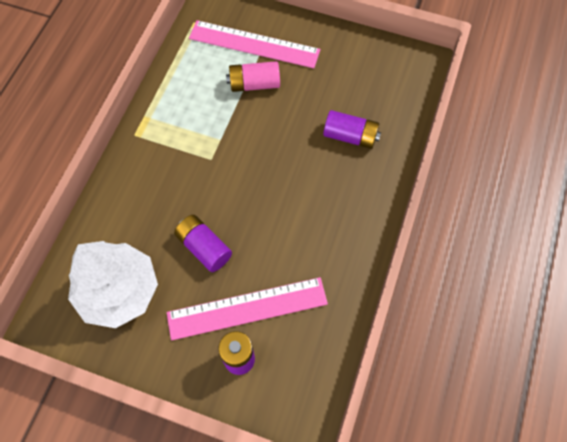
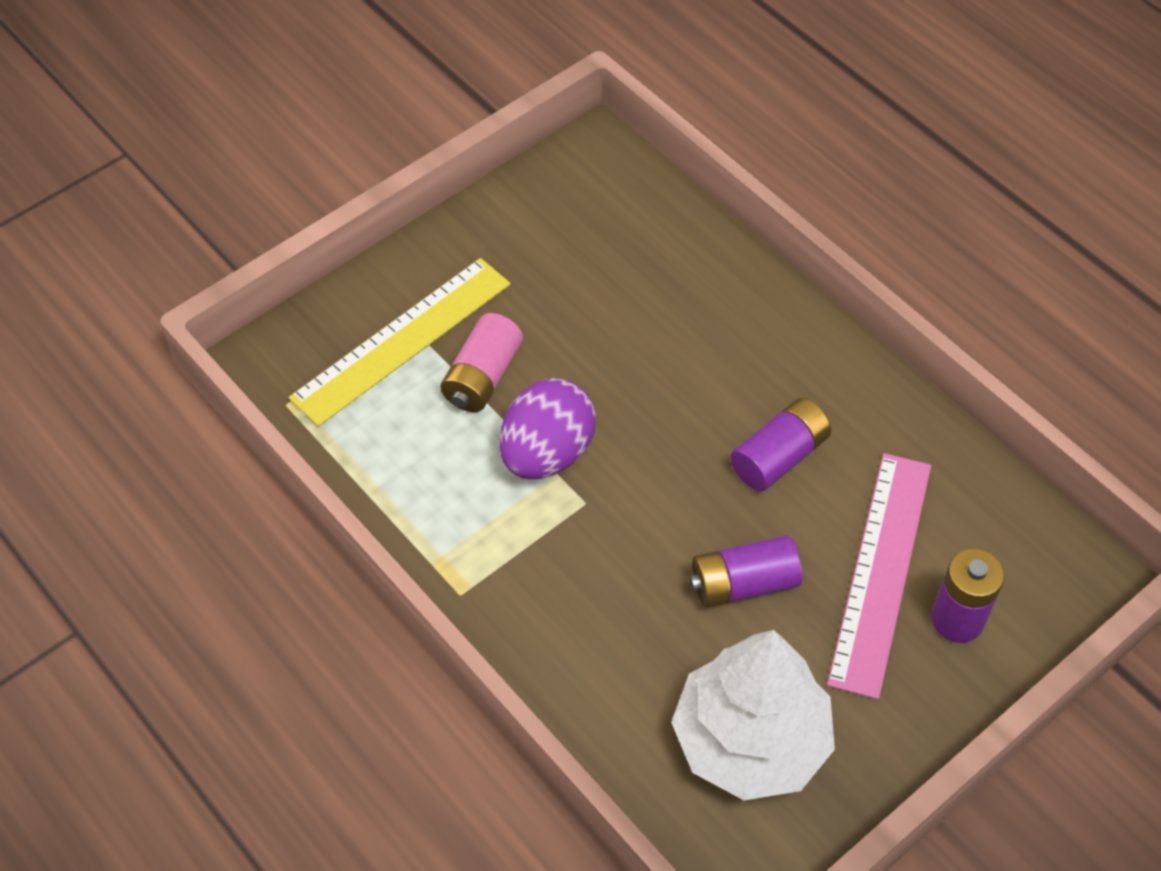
camera: 60 degrees left, 10 degrees down
pink ruler [189,20,320,68] -> yellow ruler [289,258,511,427]
purple battery [323,110,381,149] -> purple battery moved to [730,398,831,492]
none -> purple egg [500,378,596,479]

